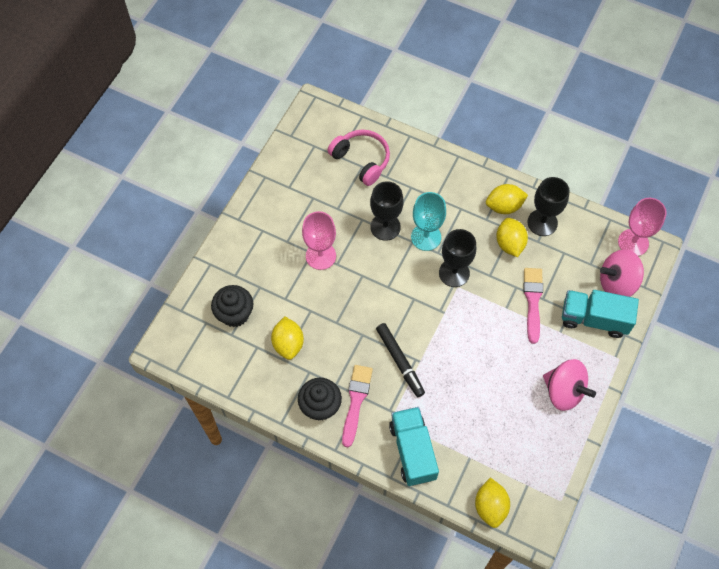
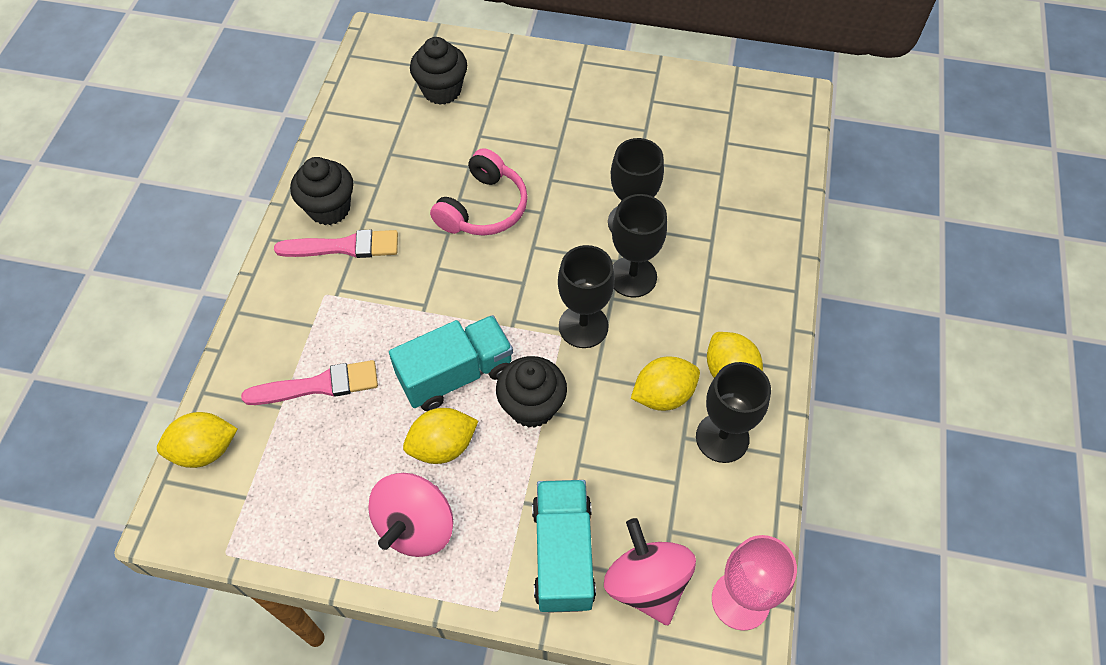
camera: 75 degrees right, 5 degrees down
yellow lemon [271,316,304,360] -> yellow lemon moved to [403,408,478,464]
pink goblet [302,211,336,270] -> none
pink headphones [327,129,390,186] -> pink headphones moved to [430,148,528,236]
black marker [376,323,425,397] -> none
turquoise truck [389,407,439,486] -> turquoise truck moved to [389,315,513,411]
turquoise goblet [411,192,446,251] -> black goblet [612,194,667,298]
pink brush [523,268,543,344] -> pink brush moved to [241,360,378,405]
none -> black cupcake [496,356,567,428]

